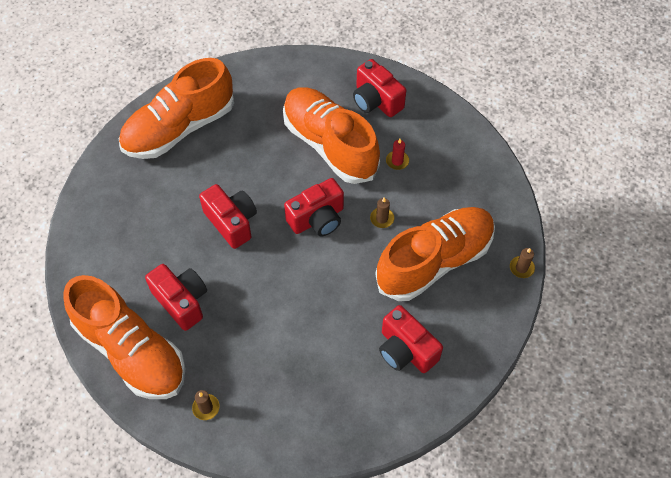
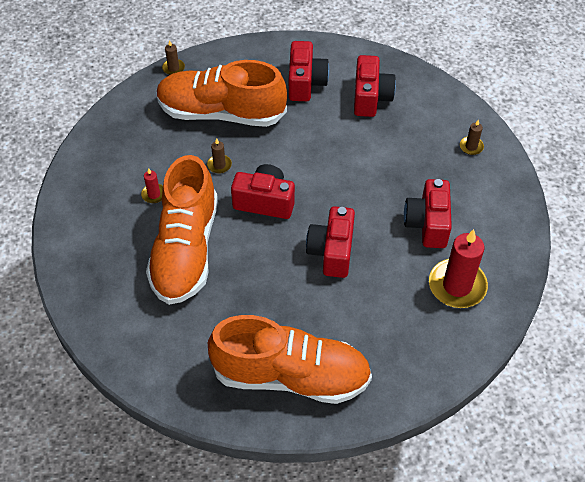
camera: 135 degrees left, 5 degrees down
orange shoe [63,275,186,399] -> none
red camera [353,59,406,117] -> red camera moved to [354,55,396,117]
none -> red candle [429,229,488,308]

